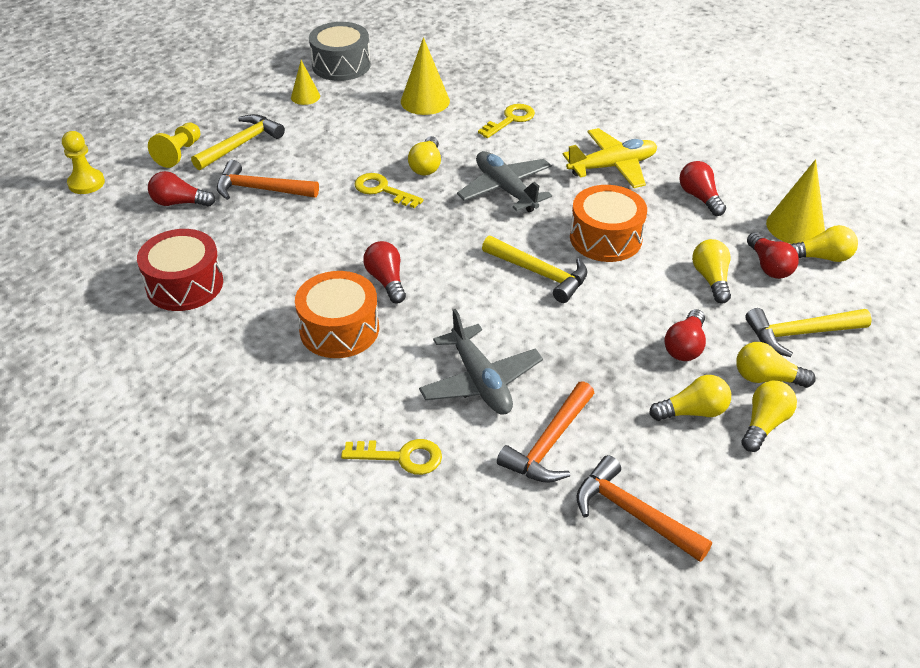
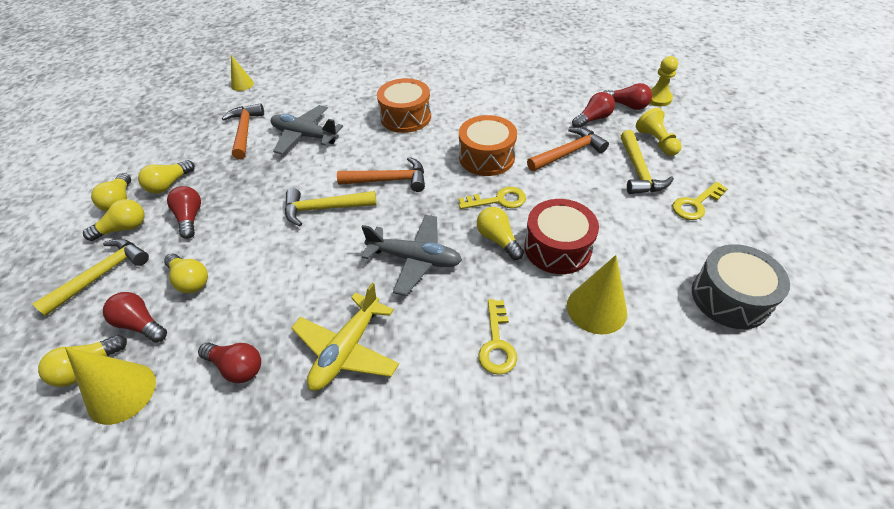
camera: 140 degrees right, 5 degrees up
red drum [137,229,223,311] -> red drum moved to [524,199,599,274]
yellow cone [291,60,320,105] -> yellow cone moved to [231,55,254,91]
yellow key [341,439,442,475] -> yellow key moved to [672,182,728,220]
red light bulb [363,241,406,303] -> red light bulb moved to [604,83,652,110]
orange drum [570,185,647,262] -> orange drum moved to [459,115,517,176]
orange hammer [576,455,712,562] -> orange hammer moved to [337,157,425,192]

